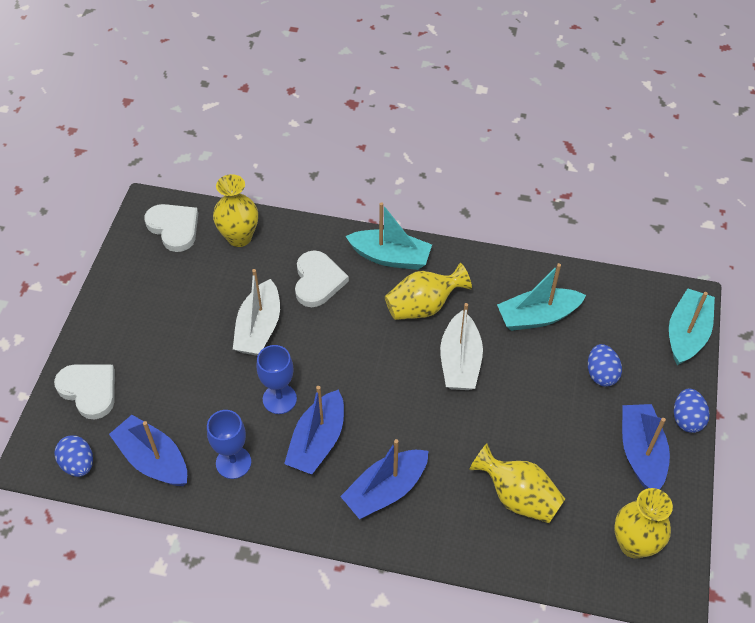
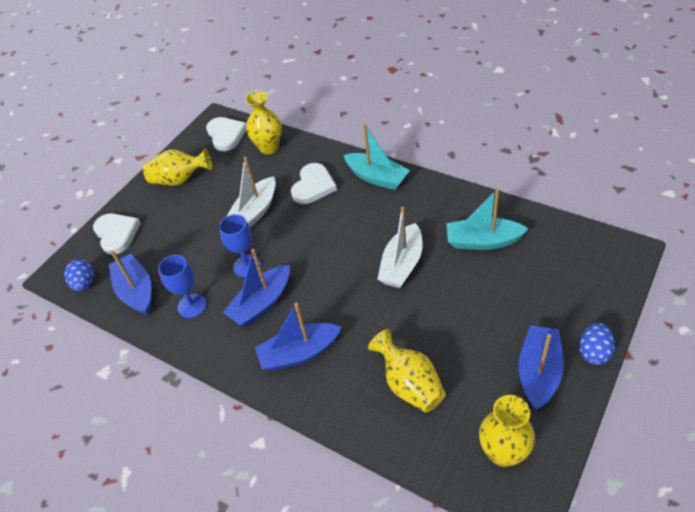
camera: 25 degrees right, 5 degrees down
yellow vase [385,263,472,320] -> yellow vase moved to [143,148,212,186]
blue egg [588,344,622,387] -> none
turquoise boat [669,288,715,365] -> none

